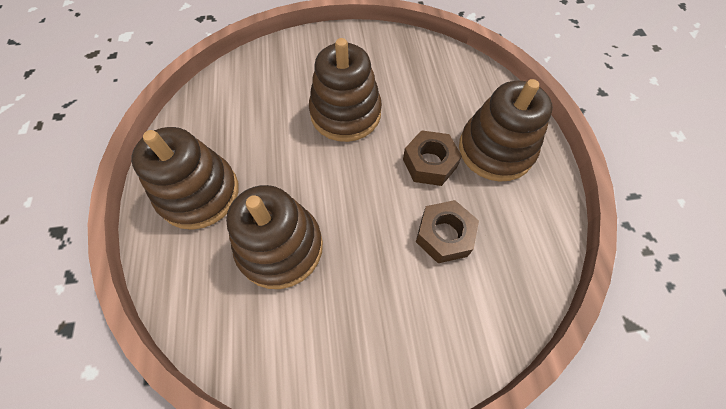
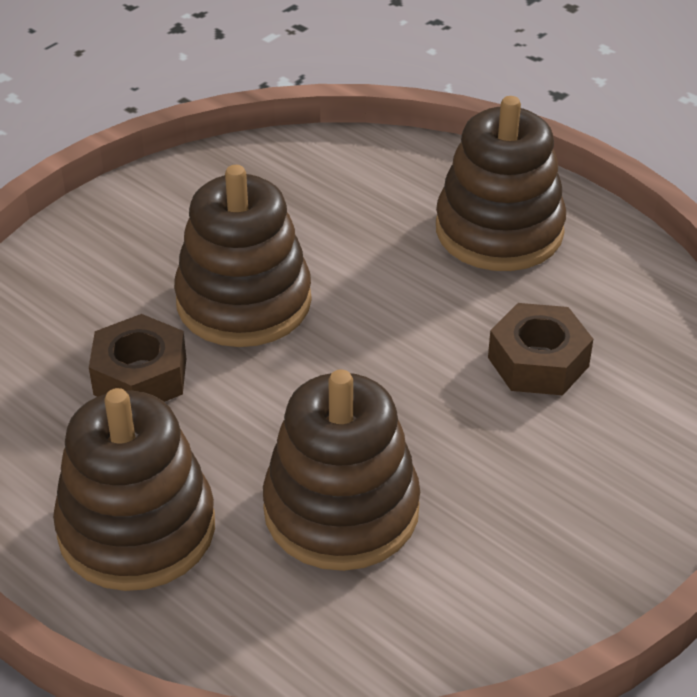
camera: 40 degrees left, 20 degrees down
brown nut [403,130,462,186] -> brown nut moved to [89,314,186,402]

